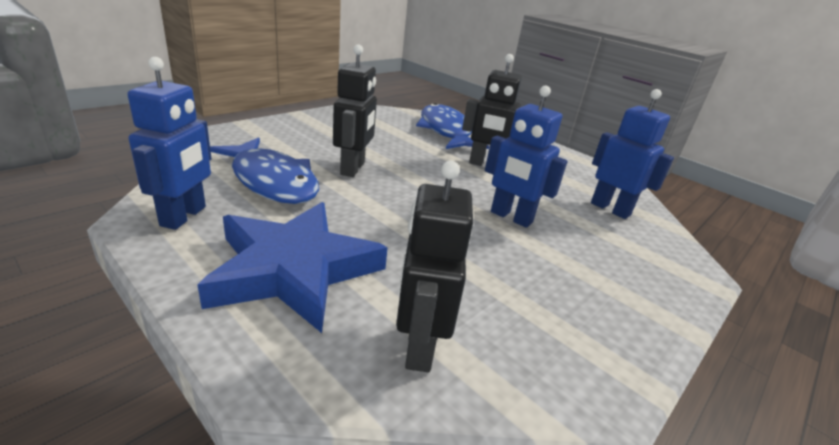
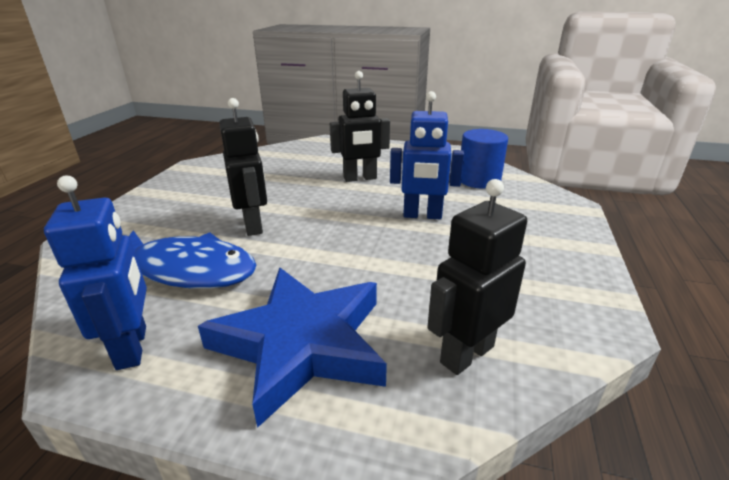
camera: 25 degrees left, 0 degrees up
black robot [396,161,473,372] -> black robot turned 75 degrees clockwise [427,179,527,375]
blue fish [416,103,489,149] -> none
blue robot [591,89,674,219] -> blue cylinder [461,129,508,189]

